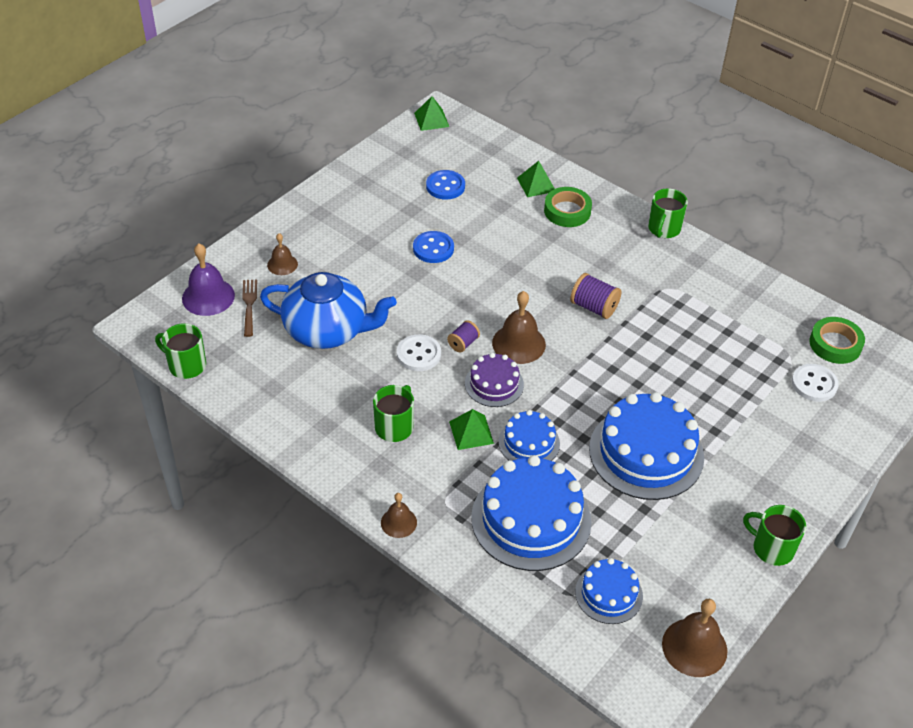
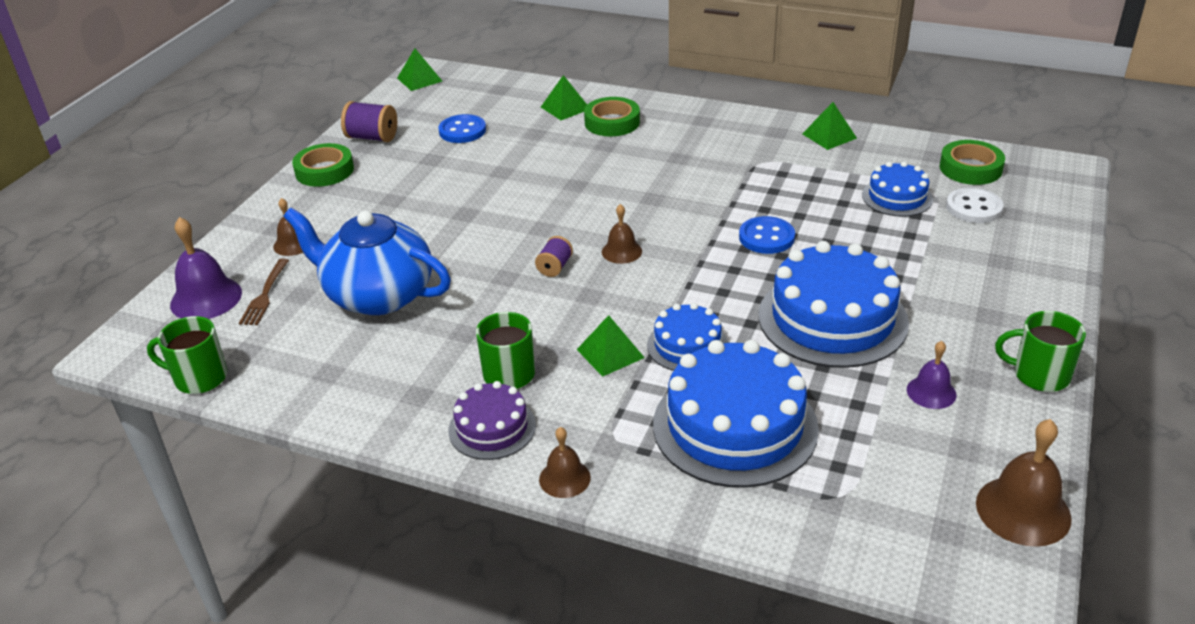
camera: 15 degrees left, 10 degrees down
brown fork [242,279,257,337] -> brown fork turned 150 degrees counterclockwise [239,259,289,325]
blue teapot [260,272,397,349] -> blue teapot turned 150 degrees counterclockwise [283,208,451,315]
white button [397,334,441,371] -> none
blue button [413,231,454,263] -> blue button moved to [739,216,795,254]
purple cake [465,353,524,407] -> purple cake moved to [448,381,536,460]
brown bell [492,291,546,364] -> brown bell [602,204,642,264], size x0.60
purple spool [570,273,622,319] -> purple spool moved to [341,101,397,142]
blue cake [575,558,643,624] -> blue cake moved to [862,161,933,217]
green mug [648,188,688,238] -> none
none -> green tape [292,143,354,187]
none -> green pyramid [803,102,857,150]
none -> purple bell [907,341,956,409]

